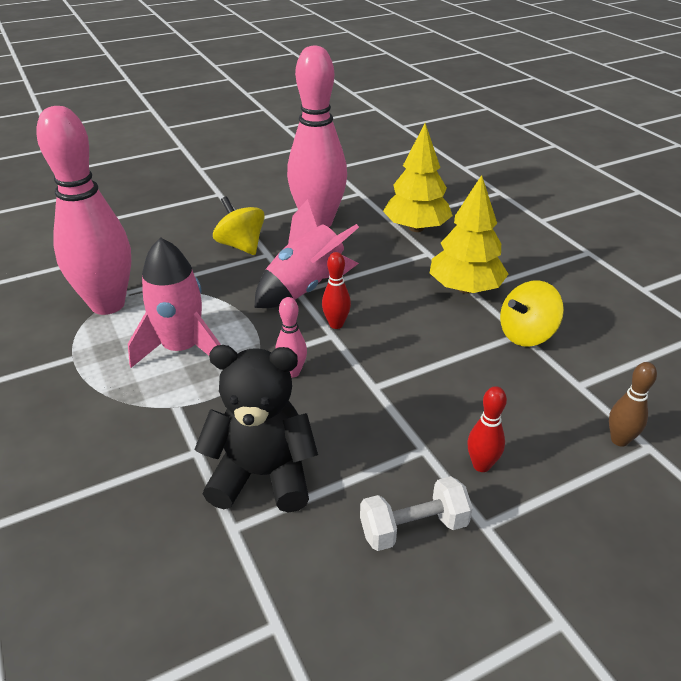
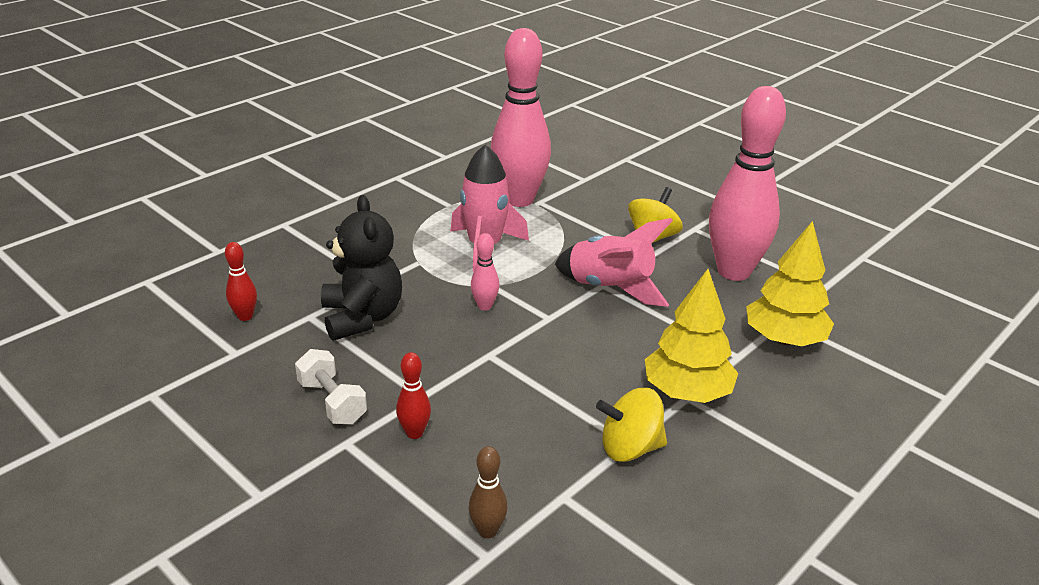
camera: 70 degrees right, 5 degrees down
red bowling pin [322,252,351,329] -> red bowling pin moved to [225,242,257,321]
yellow spinning top [500,280,564,347] -> yellow spinning top turned 45 degrees counterclockwise [596,388,667,462]

